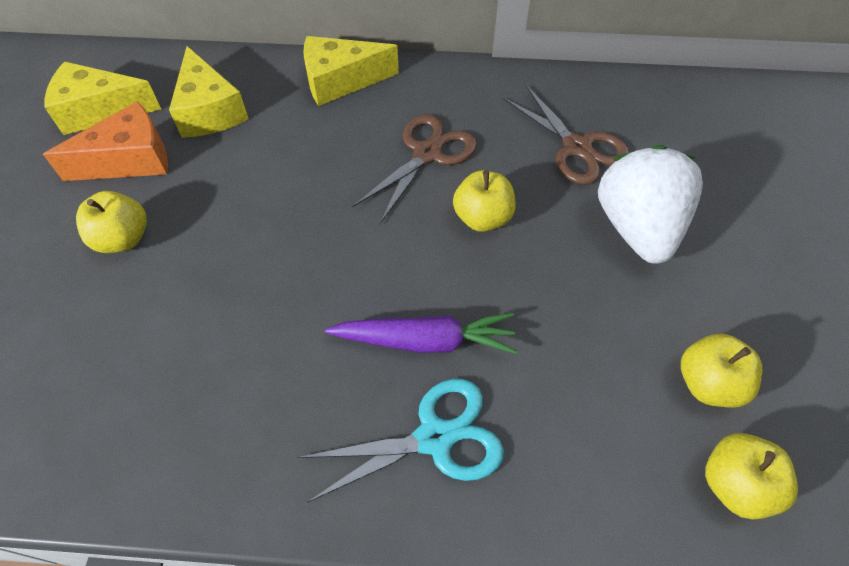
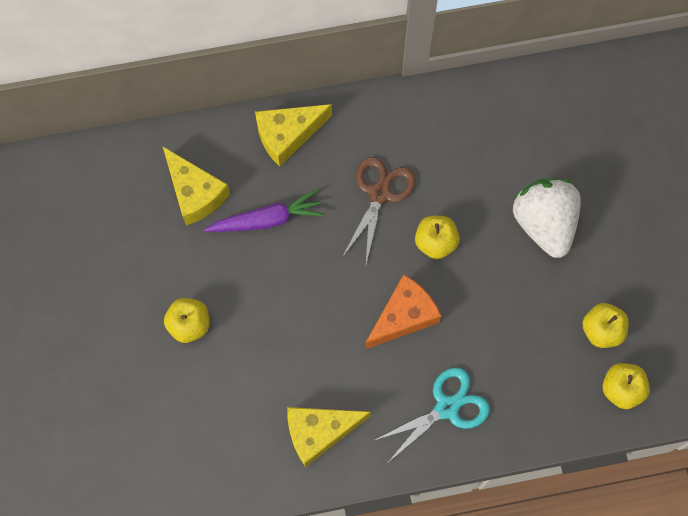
camera: 15 degrees left, 15 degrees up
orange cheese [43,101,168,181] -> orange cheese moved to [365,274,441,349]
yellow cheese [45,61,161,135] -> yellow cheese moved to [288,407,371,467]
purple carrot [325,312,517,354] -> purple carrot moved to [204,190,324,232]
brown scissors [502,85,630,185] -> none

